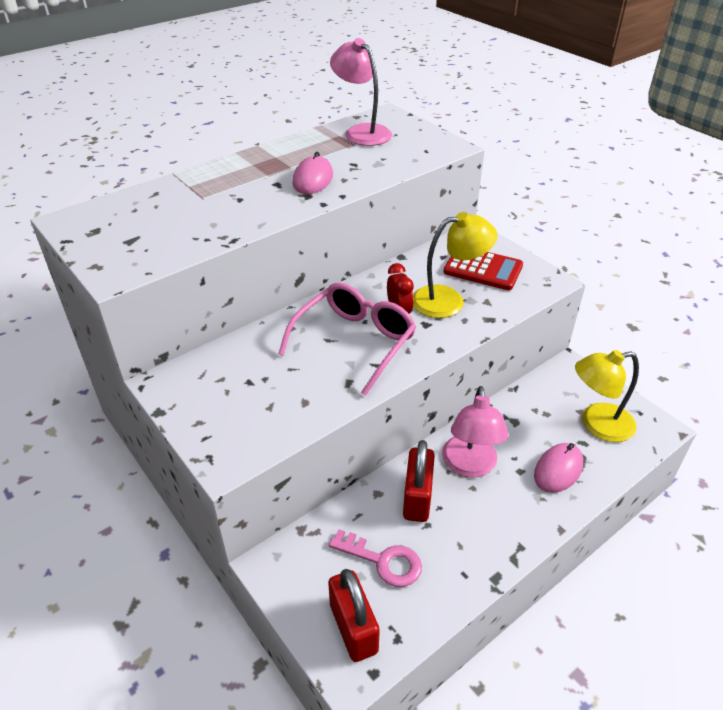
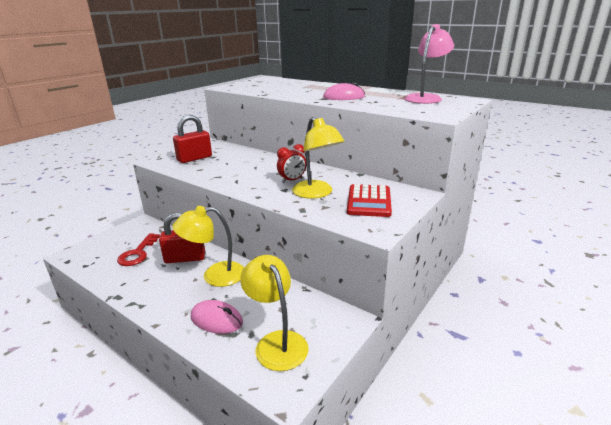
camera: 75 degrees right, 15 degrees down
pink glasses [278,283,416,396] -> none
red padlock [328,569,380,662] -> red padlock moved to [173,115,212,163]
pink key [329,529,422,587] -> red key [117,233,160,266]
pink lamp [442,386,509,478] -> yellow lamp [173,206,244,287]

